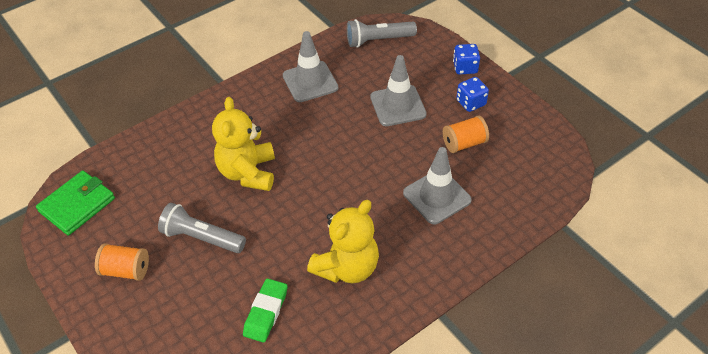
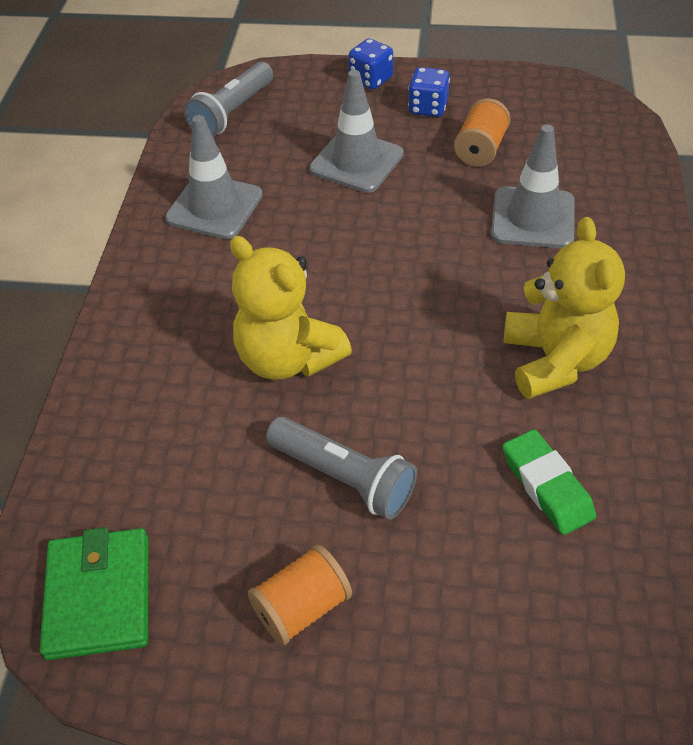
camera: 45 degrees left, 0 degrees up
grey flashlight [158,203,246,253] -> grey flashlight turned 120 degrees counterclockwise [266,417,417,519]

